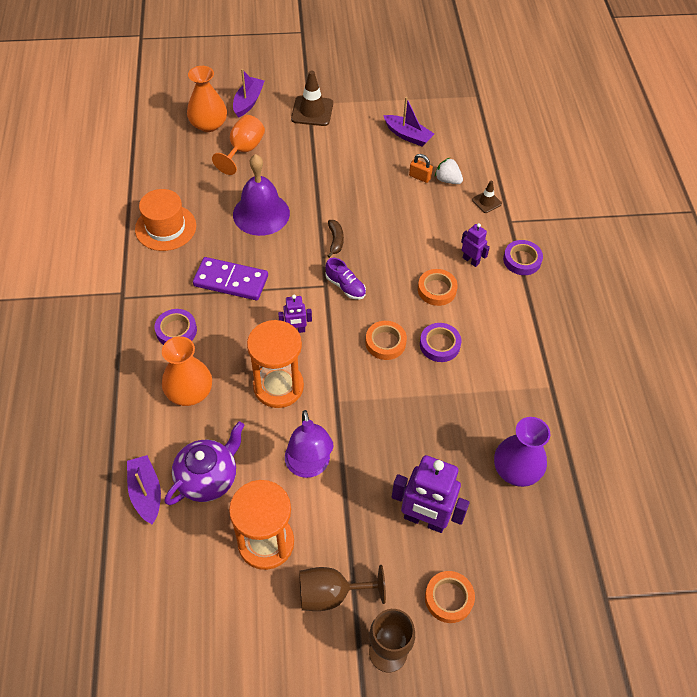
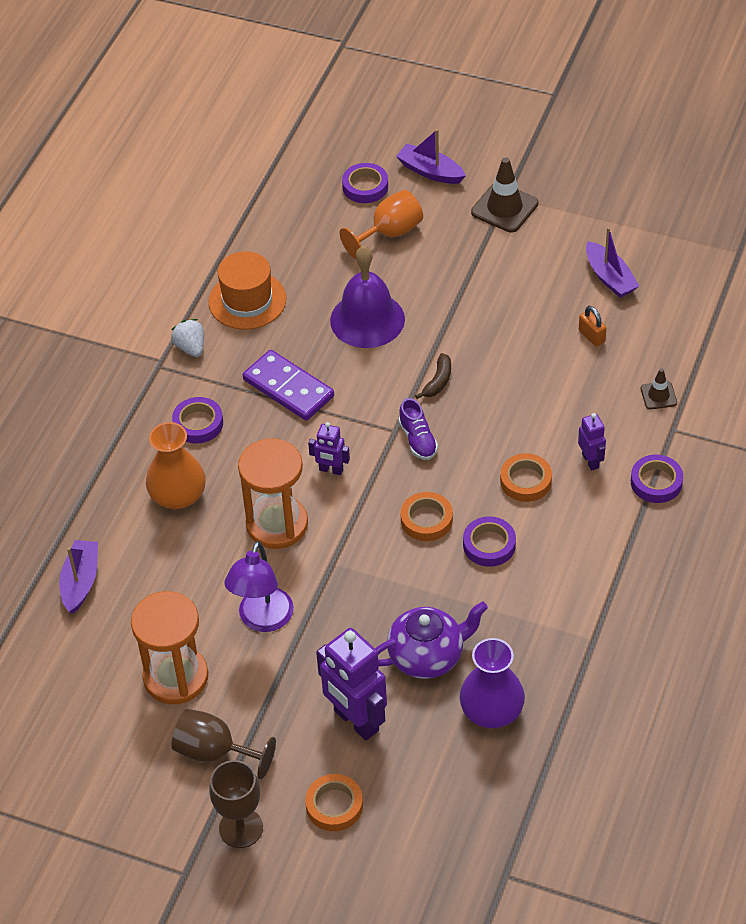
camera: 30 degrees right, 5 degrees down
purple teapot [165,421,245,505] -> purple teapot moved to [375,602,488,679]
orange vase [187,66,227,132] -> purple tape [342,163,388,203]
purple boat [233,69,265,118] -> purple boat turned 105 degrees counterclockwise [396,129,466,184]
white strawberry [435,158,463,184] -> white strawberry moved to [171,319,204,357]

